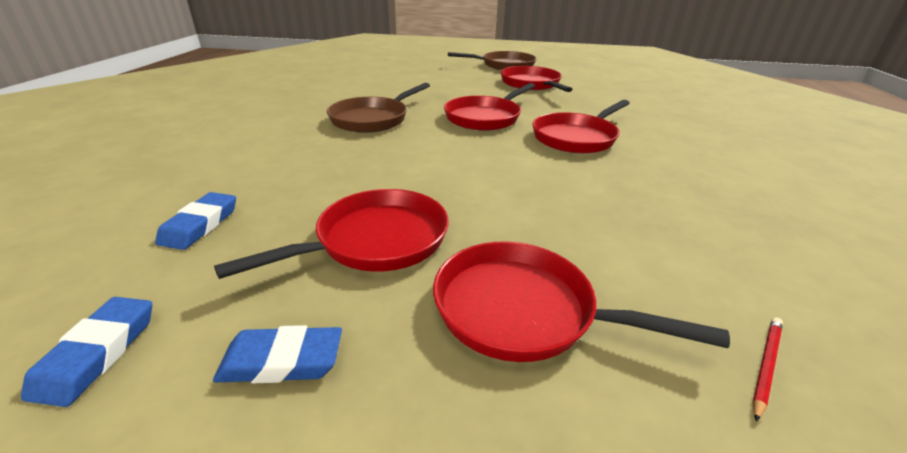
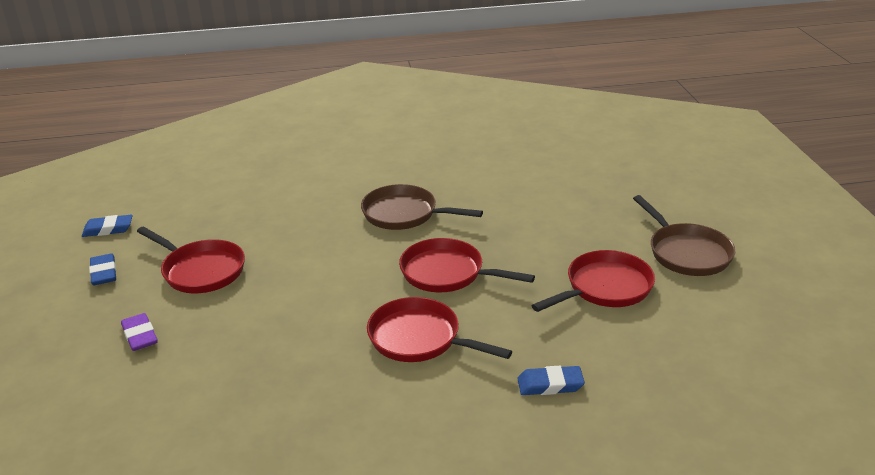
camera: 75 degrees right, 0 degrees up
blue eraser [155,192,236,250] -> blue eraser moved to [517,366,585,395]
red pan [433,242,730,362] -> purple eraser [121,313,158,351]
red pencil [752,317,783,422] -> none

